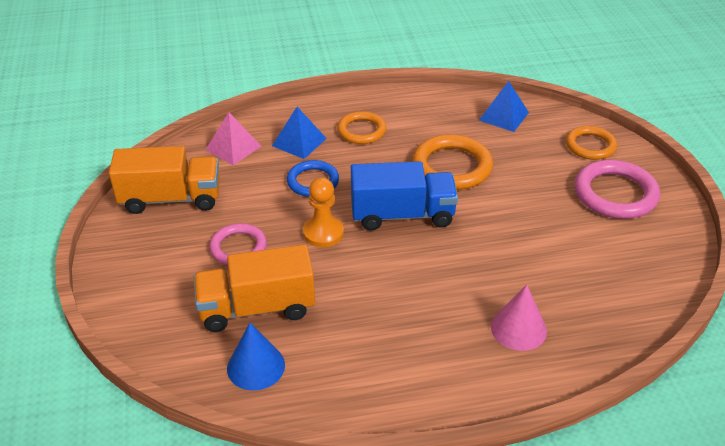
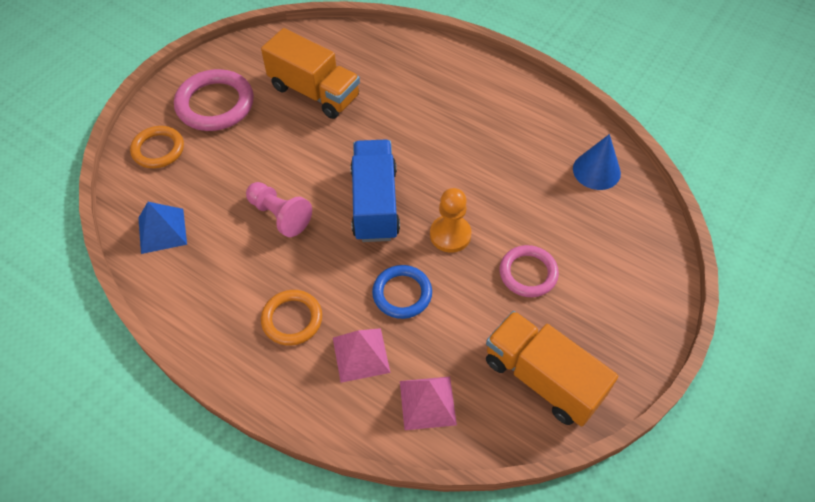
camera: 135 degrees left, 15 degrees up
orange truck [193,244,315,332] -> orange truck moved to [261,28,360,119]
blue pyramid [272,107,327,159] -> pink pyramid [333,328,390,383]
blue truck [351,161,458,231] -> blue truck turned 45 degrees clockwise [350,139,400,242]
orange ring [412,134,493,190] -> pink pawn [246,182,312,237]
pink cone [491,285,547,351] -> none

